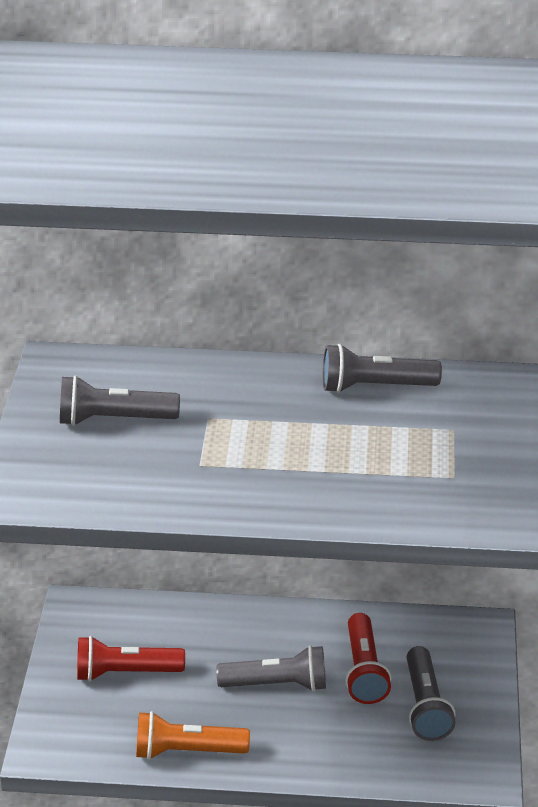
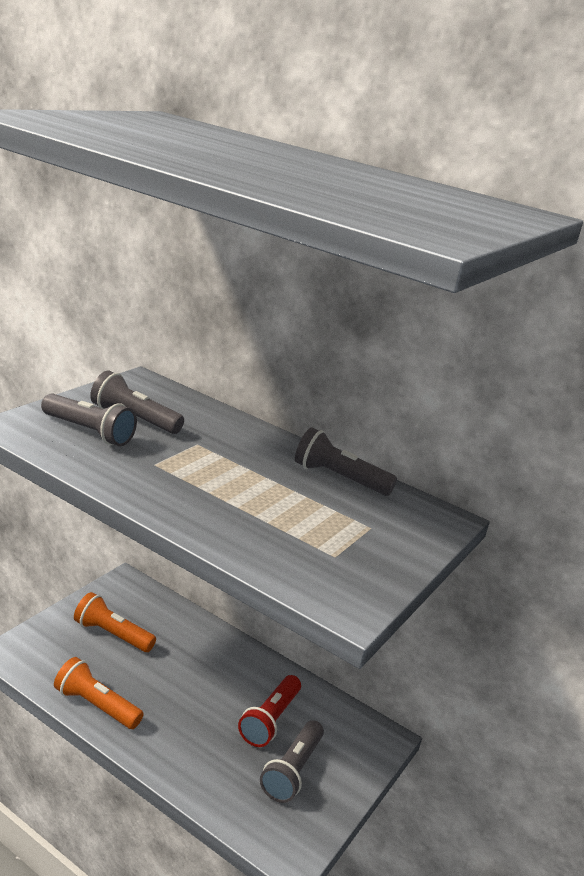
camera: 25 degrees right, 10 degrees down
red flashlight [77,636,185,682] -> orange flashlight [74,592,156,652]
grey flashlight [216,645,326,691] -> grey flashlight moved to [41,393,137,446]

